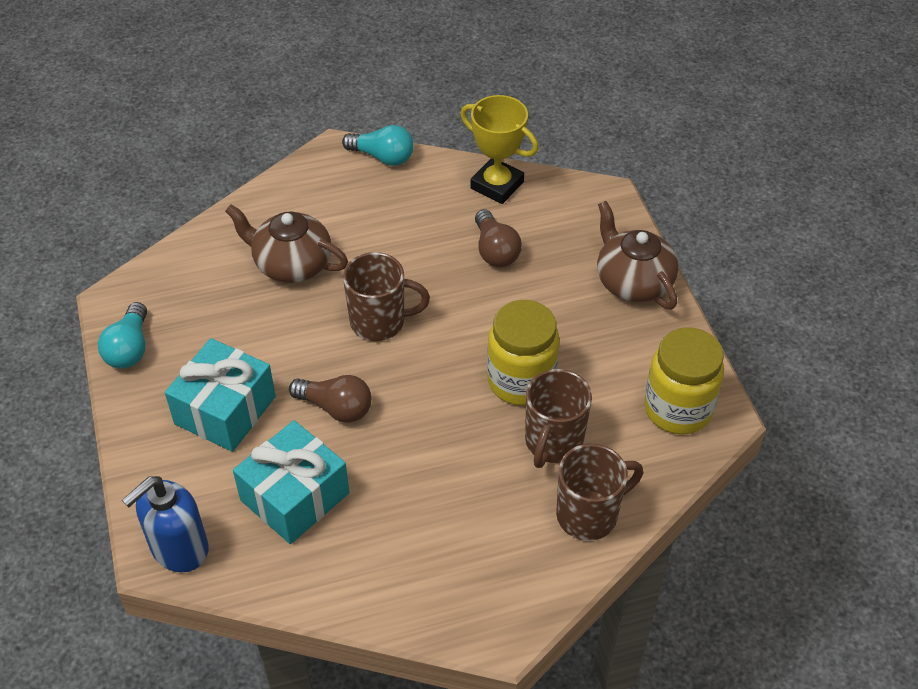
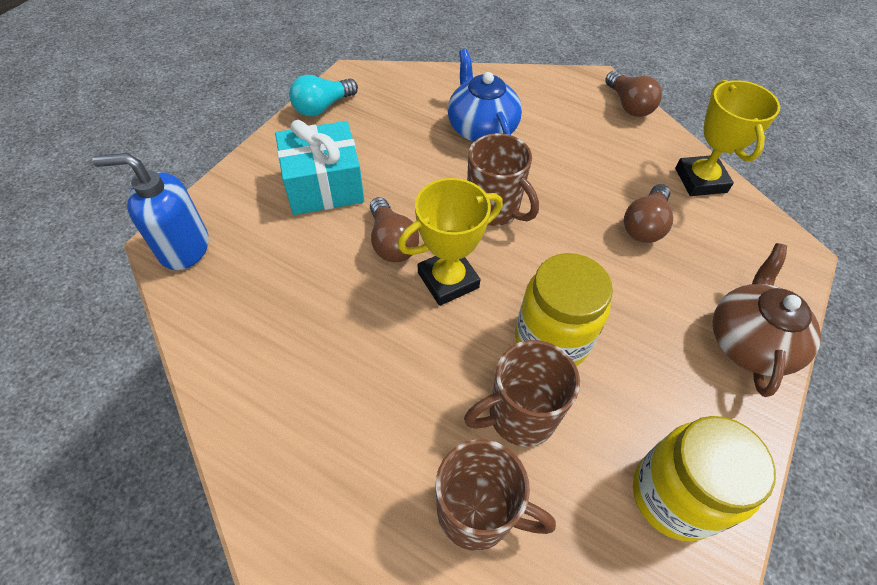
camera: 45 degrees right, 5 degrees up
brown teapot [225,204,348,283] -> blue teapot [448,49,522,142]
turquoise gift [233,420,349,544] -> none
turquoise light bulb [342,125,414,166] -> brown light bulb [605,71,662,117]
none -> yellow trophy [398,178,503,306]

